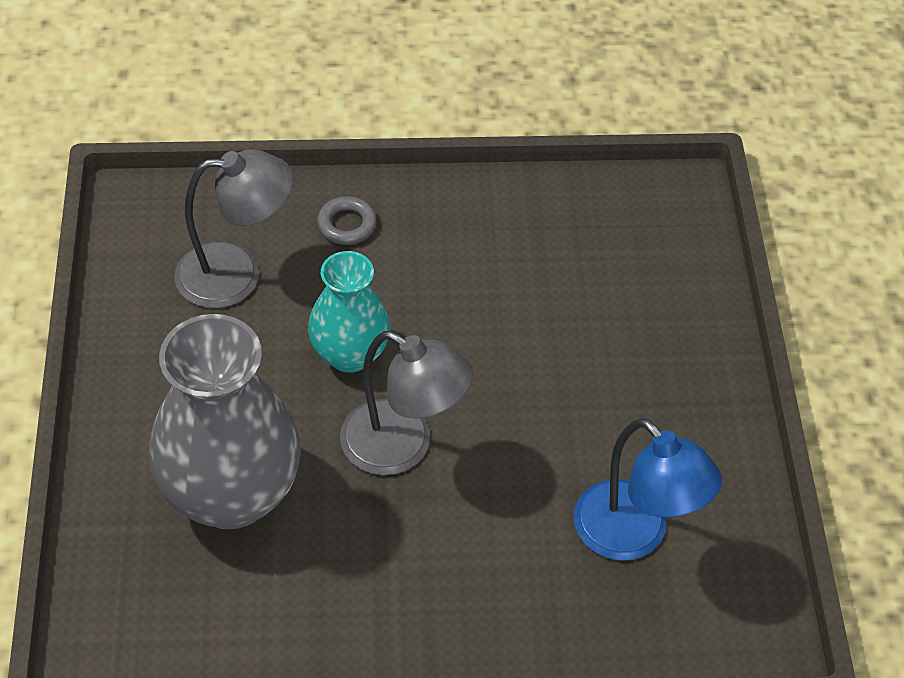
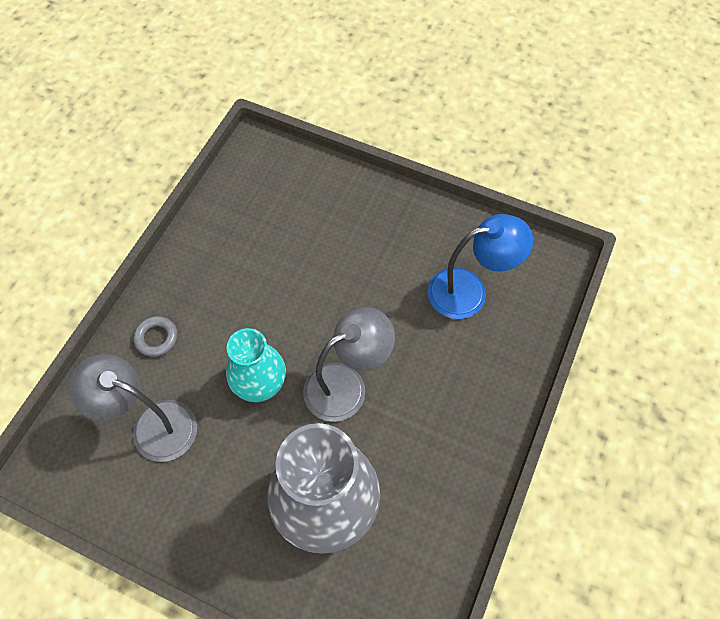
camera: 60 degrees left, 10 degrees up
grey lamp [174,149,293,308] -> grey lamp turned 90 degrees counterclockwise [68,354,197,462]

